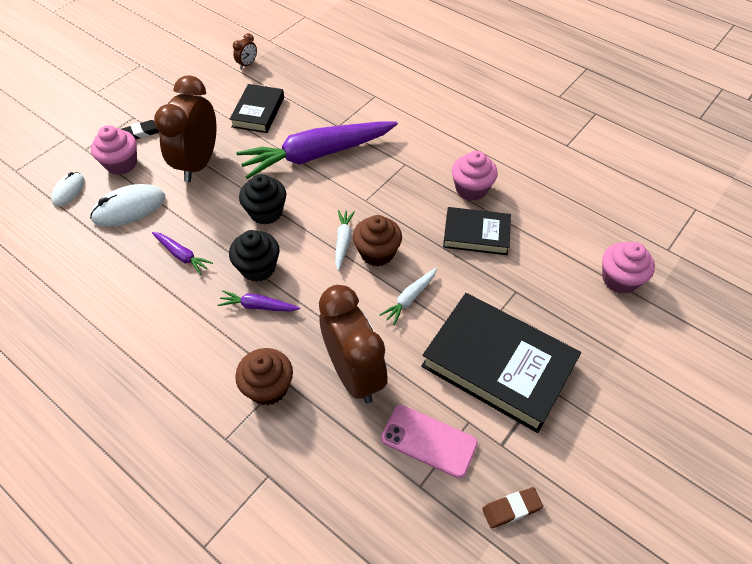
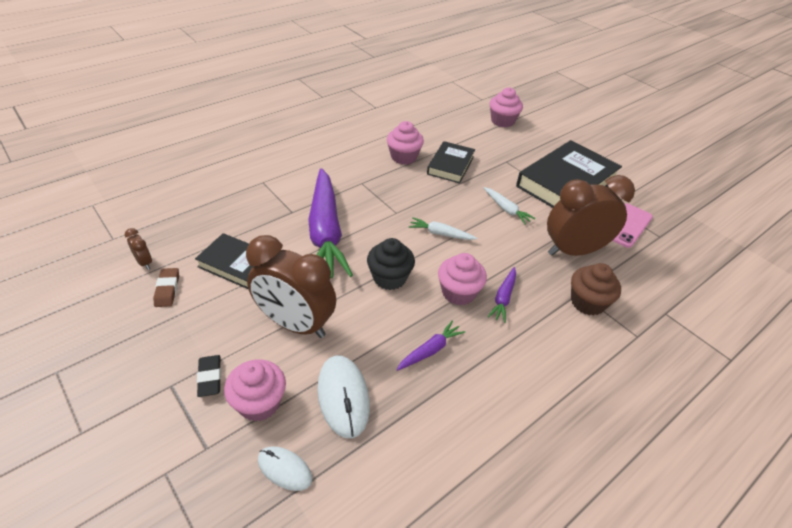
camera: 80 degrees left, 10 degrees down
black cupcake [229,230,280,282] -> pink cupcake [438,253,487,306]
brown cupcake [353,215,402,266] -> none
brown eraser [482,487,543,528] -> brown eraser moved to [153,268,179,307]

